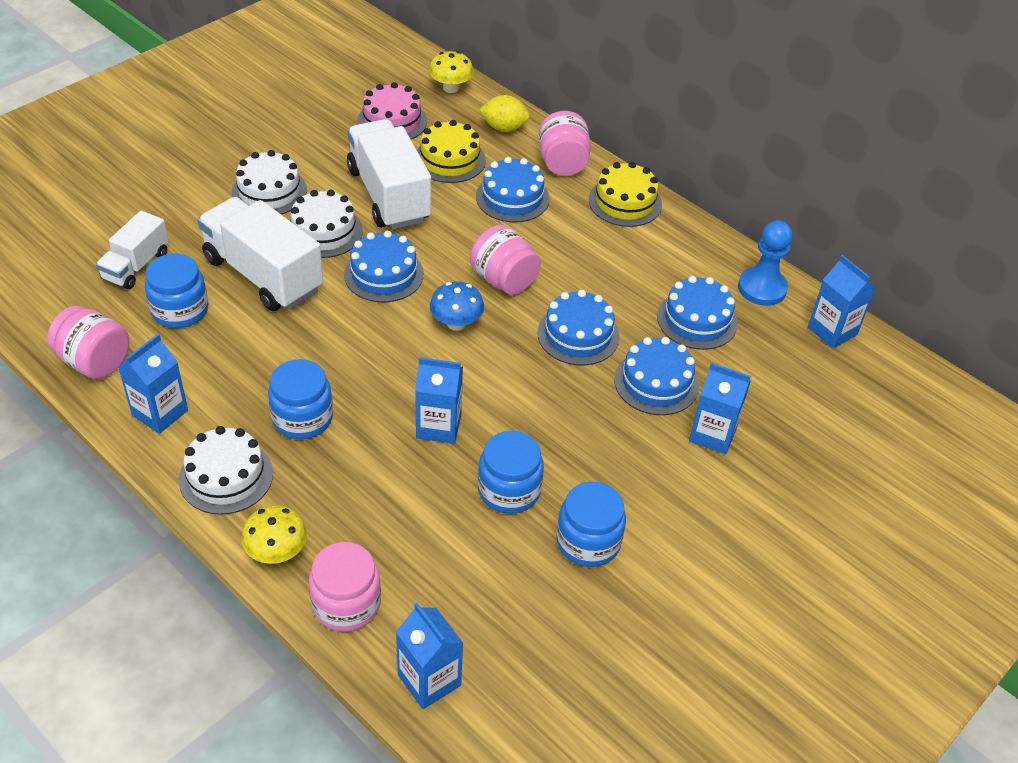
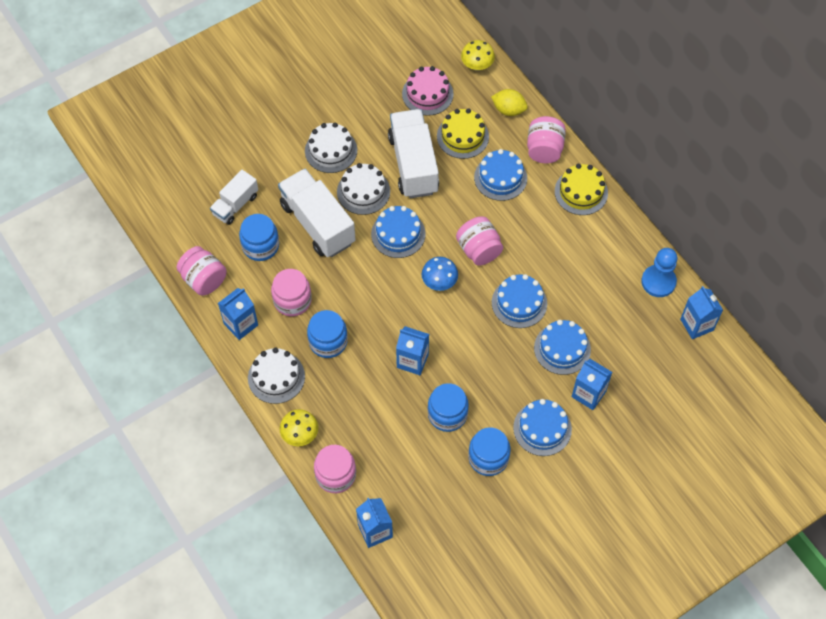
camera: 15 degrees right, 15 degrees up
blue cake [657,276,738,350] -> blue cake moved to [513,399,572,456]
none -> pink jar [271,269,312,316]

